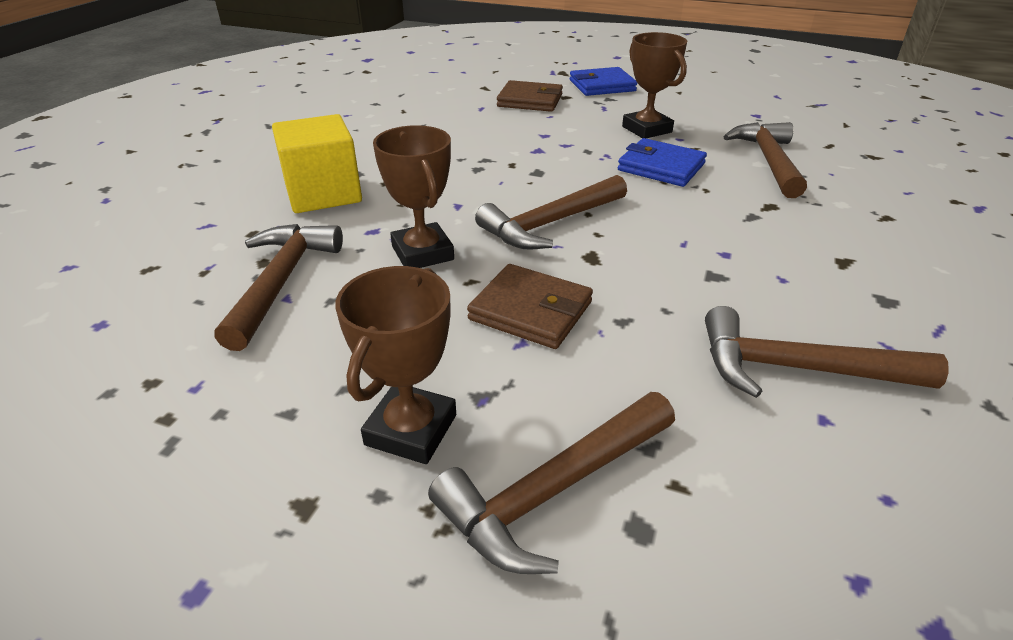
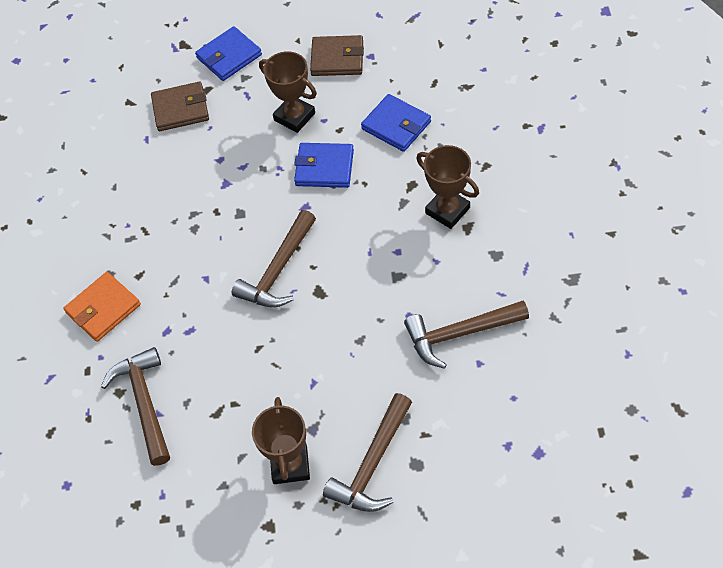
camera: 20 degrees left, 20 degrees up
yellow cube [272,114,362,213] -> orange wallet [63,272,141,342]
brown trophy [373,125,454,268] -> brown trophy moved to [416,145,479,229]
brown wallet [467,264,593,349] -> brown wallet moved to [310,35,364,76]
brown hammer [723,122,807,198] -> blue wallet [361,94,431,152]

